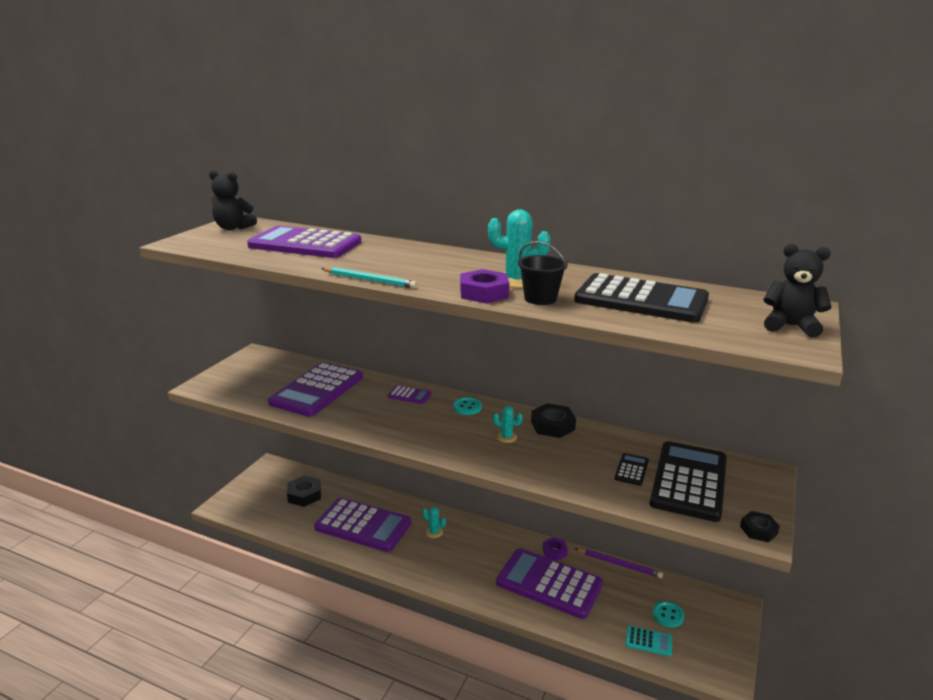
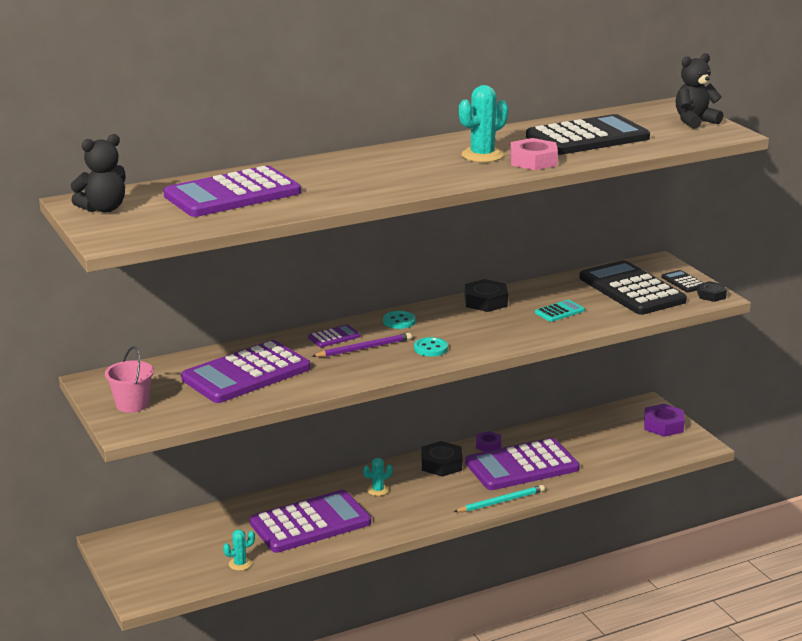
camera: 50 degrees left, 0 degrees up
purple calculator [268,362,363,417] -> purple calculator turned 75 degrees clockwise [181,340,311,403]
black nut [287,476,321,507] -> black nut moved to [421,441,463,477]
turquoise pencil [321,267,417,288] -> turquoise pencil moved to [454,485,545,512]
purple nut [460,269,509,303] -> purple nut moved to [644,404,685,437]
turquoise cactus [493,406,523,443] -> turquoise cactus moved to [223,530,255,571]
black bucket [518,241,568,305] -> pink nut [510,138,558,170]
purple pencil [575,548,663,578] -> purple pencil moved to [311,333,412,357]
black calculator [614,453,649,486] -> black calculator moved to [661,270,703,293]
turquoise calculator [626,626,672,656] -> turquoise calculator moved to [535,300,585,322]
turquoise button [653,601,684,628] -> turquoise button moved to [414,337,448,356]
none -> pink bucket [105,346,154,413]

